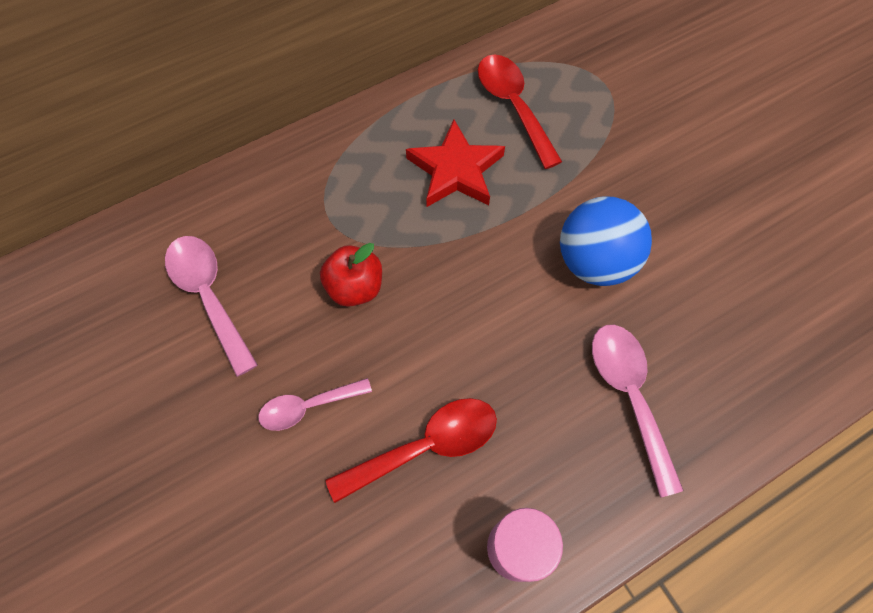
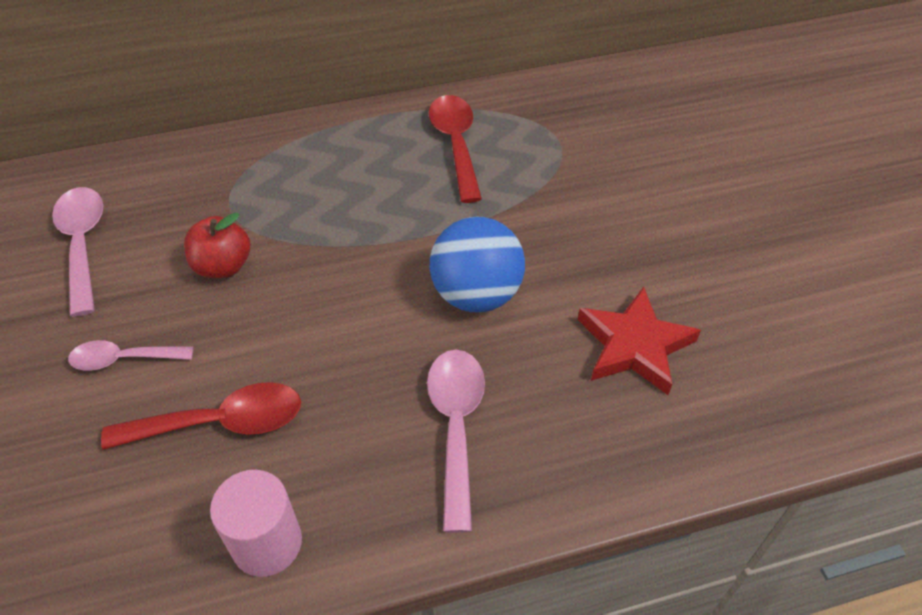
camera: 15 degrees right, 15 degrees down
red star [406,120,505,207] -> red star moved to [578,286,701,395]

